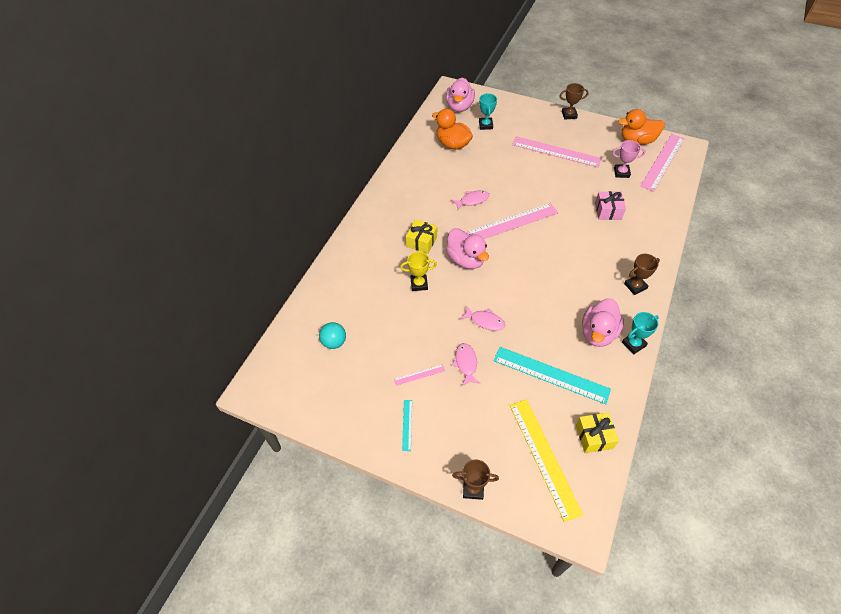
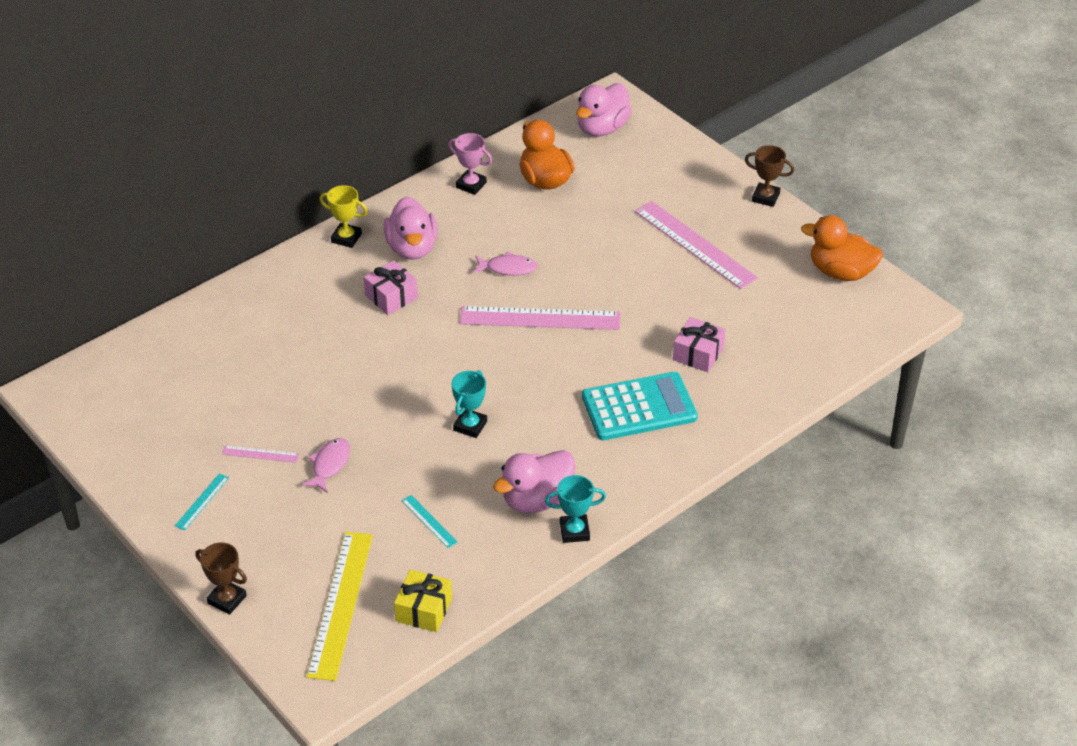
camera: 25 degrees right, 10 degrees down
turquoise ball [319,322,346,349] -> none
yellow trophy [400,252,437,291] -> yellow trophy moved to [320,185,368,248]
yellow gift [406,219,437,254] -> pink gift [364,260,418,315]
pink duck [446,228,489,269] -> pink duck moved to [384,196,438,260]
pink fish [460,305,505,331] -> none
turquoise trophy [479,93,497,130] -> turquoise trophy moved to [451,370,487,438]
turquoise ruler [494,347,611,404] -> turquoise ruler [401,495,458,548], size x0.45
pink trophy [612,140,645,178] -> pink trophy moved to [448,133,492,195]
brown trophy [624,254,660,295] -> none
pink ruler [640,134,685,192] -> none
none -> turquoise calculator [582,372,698,440]

